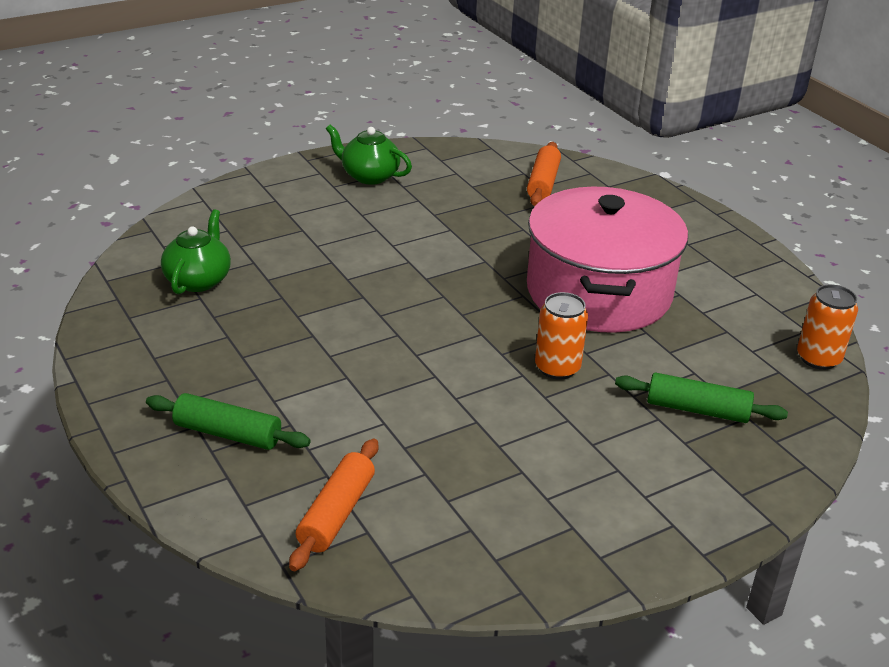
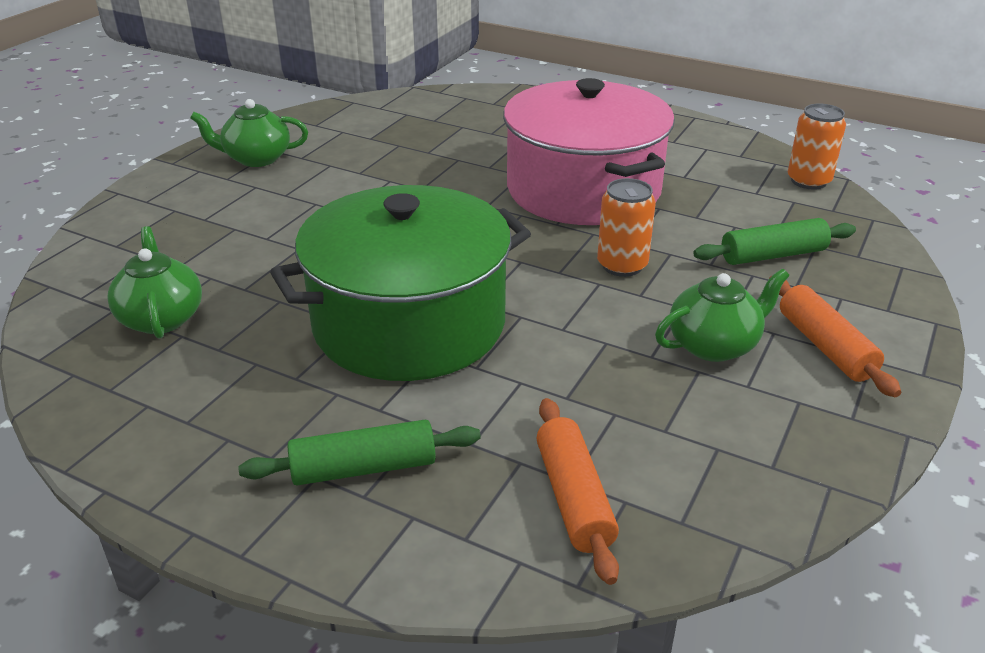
camera: 30 degrees left, 0 degrees up
orange rolling pin [527,142,561,206] -> orange rolling pin moved to [779,280,901,397]
none -> green pot [270,185,531,381]
none -> green teapot [655,269,789,362]

